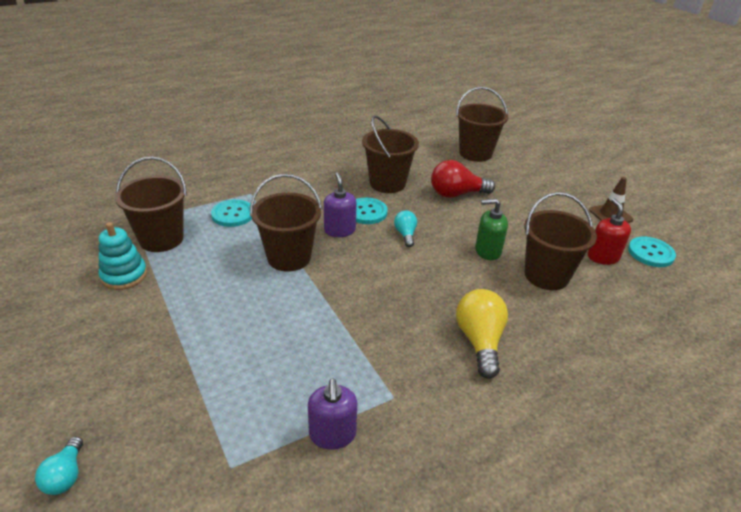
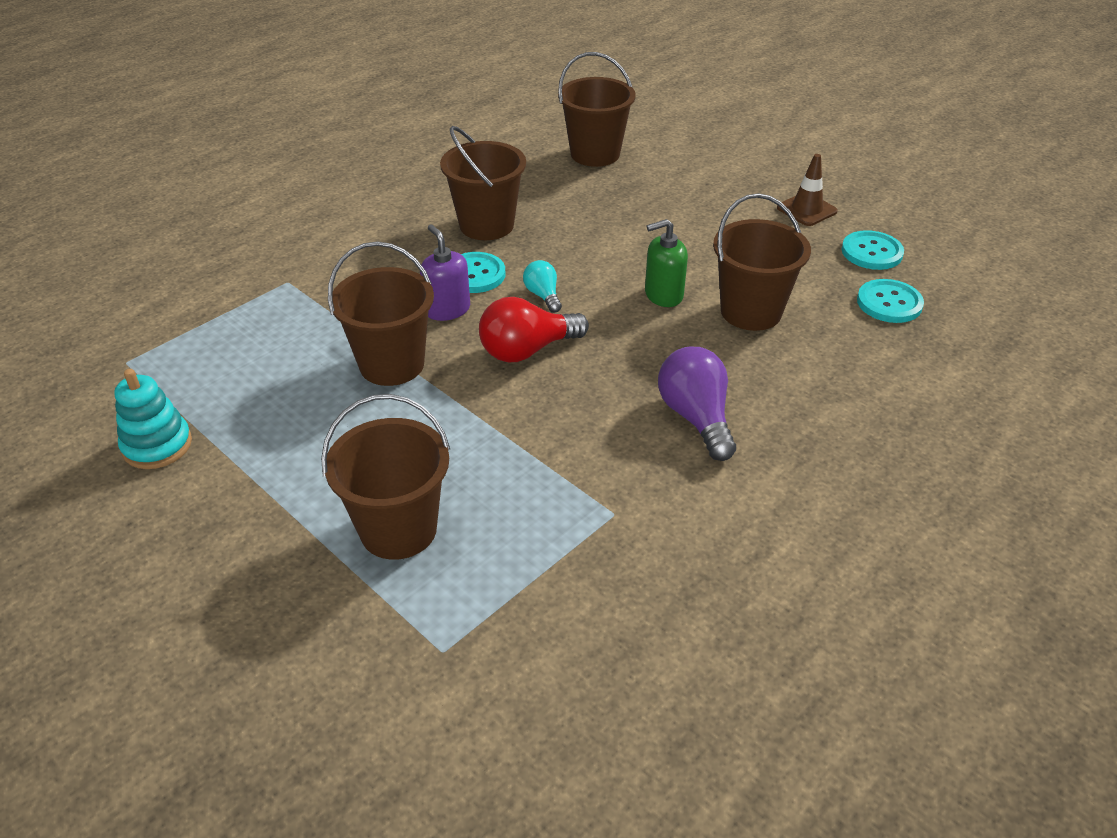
camera: 15 degrees left, 5 degrees up
turquoise light bulb [35,436,83,495] -> none
brown bucket [115,157,187,252] -> brown bucket moved to [321,394,450,560]
turquoise button [211,199,252,227] -> turquoise button moved to [857,279,924,323]
purple soap dispenser [308,378,357,449] -> none
red light bulb [431,160,495,198] -> red light bulb moved to [479,297,589,362]
yellow light bulb [456,289,508,379] -> purple light bulb [658,347,736,461]
red soap dispenser [588,198,631,265] -> none

